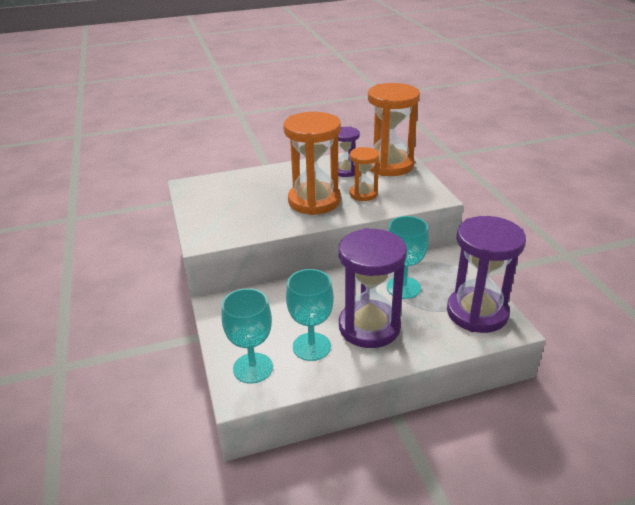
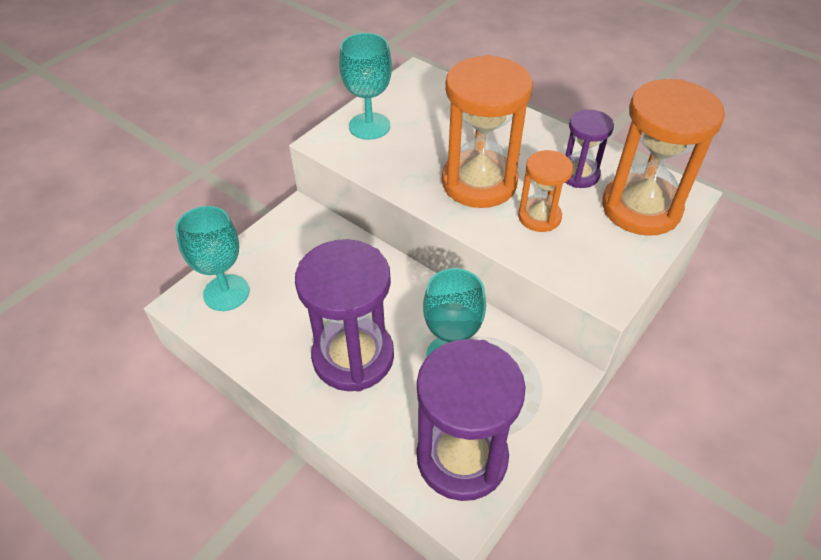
camera: 55 degrees right, 15 degrees up
turquoise goblet [286,269,334,361] -> turquoise goblet moved to [339,33,392,140]

